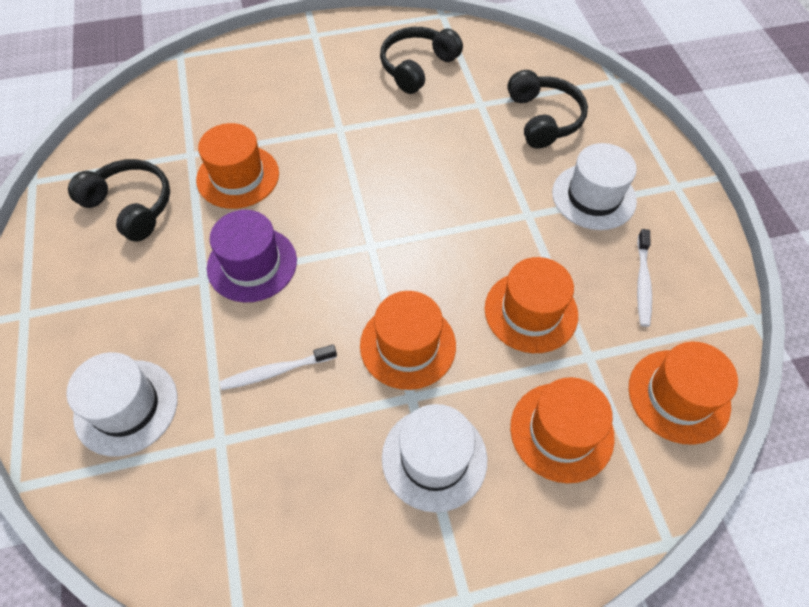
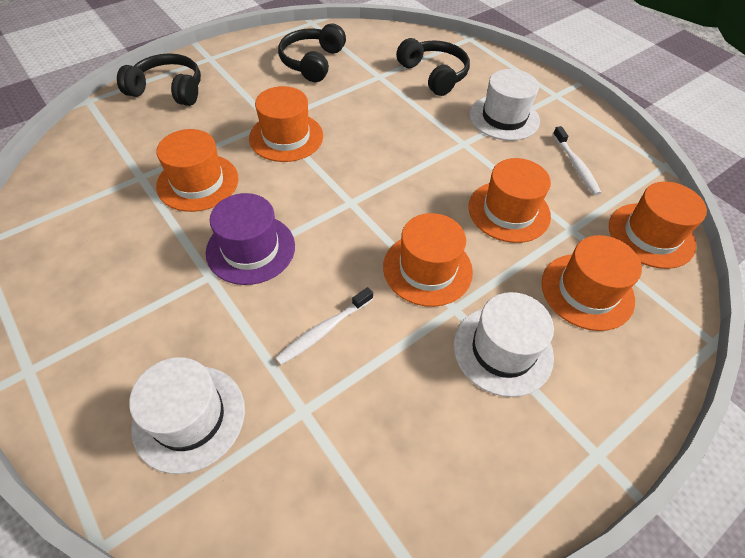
camera: 25 degrees left, 5 degrees down
black headphones [68,159,170,242] -> black headphones moved to [117,53,201,106]
none -> orange hat [249,86,323,162]

